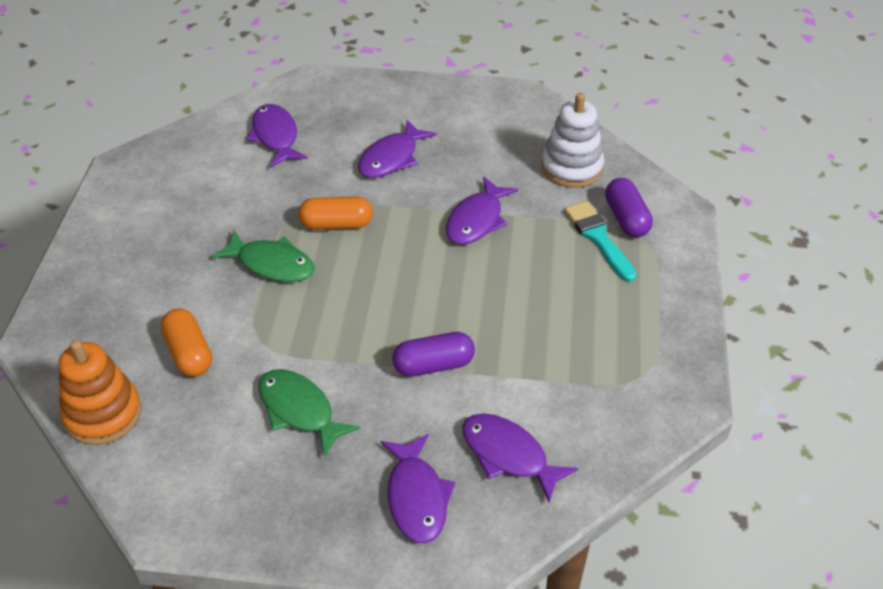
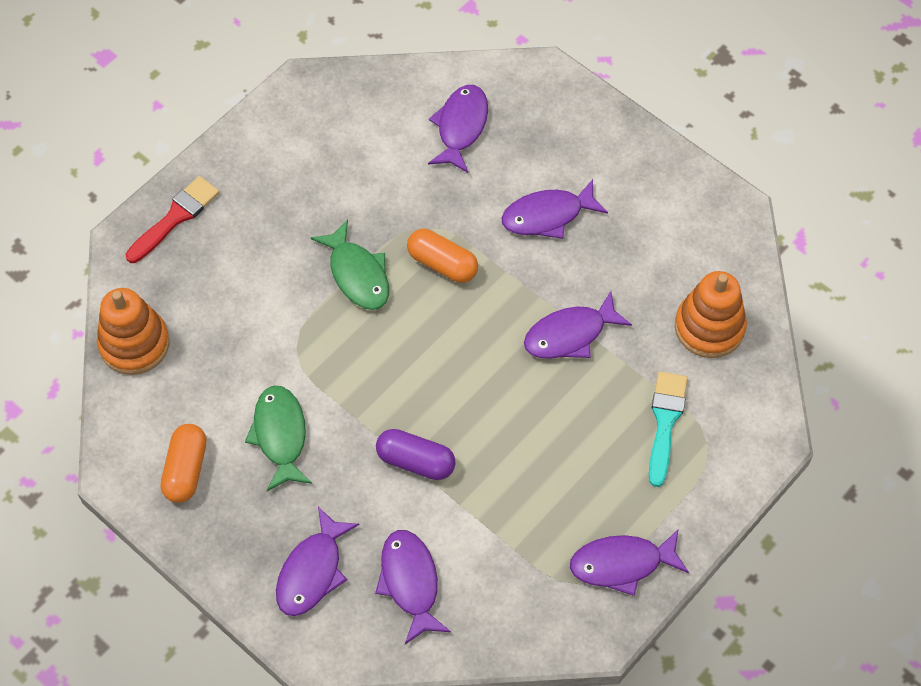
camera: 35 degrees right, 15 degrees up
orange capsule [161,309,212,376] -> orange capsule moved to [161,424,207,503]
white stacking toy [541,93,604,188] -> orange stacking toy [675,271,747,358]
purple capsule [605,178,653,237] -> none
none -> red brush [126,176,219,263]
none -> purple fish [570,530,689,596]

